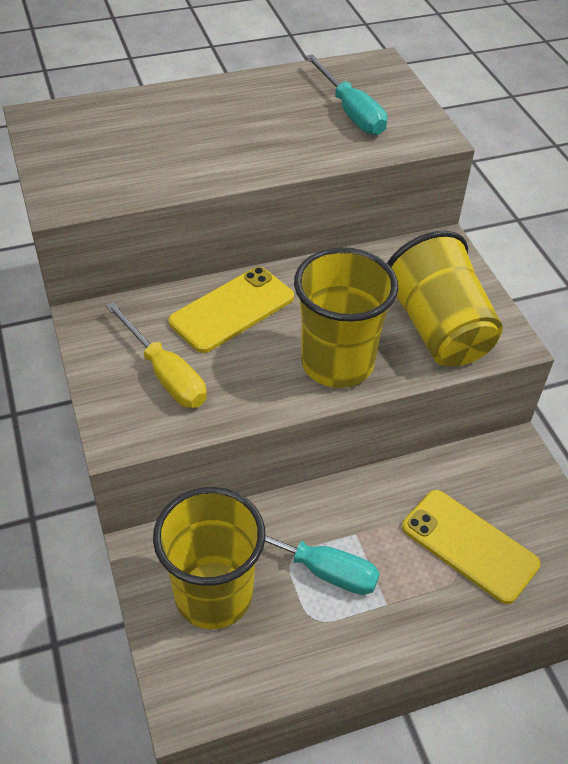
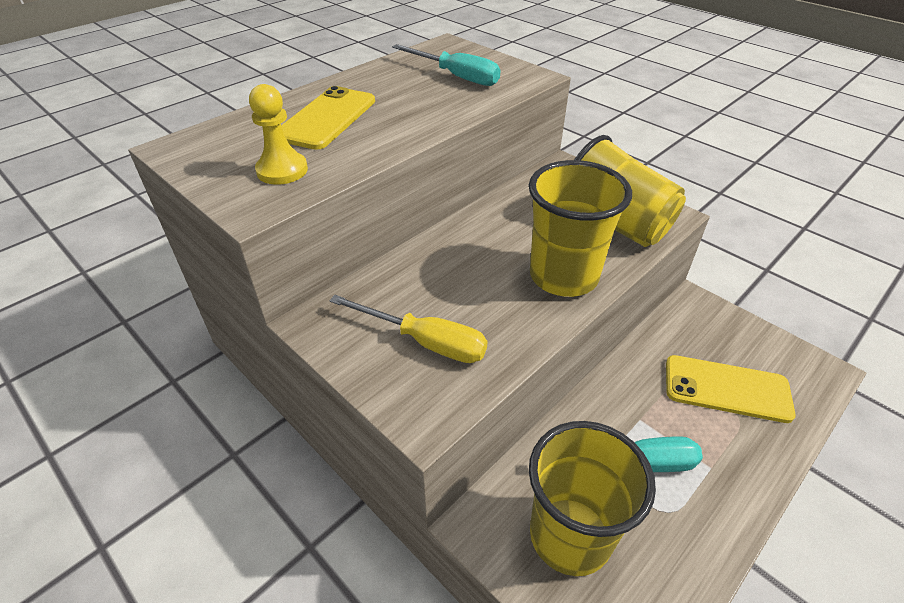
camera: 25 degrees left, 5 degrees down
yellow phone [168,267,294,353] -> yellow phone moved to [281,86,375,150]
none -> yellow pawn [249,84,308,185]

